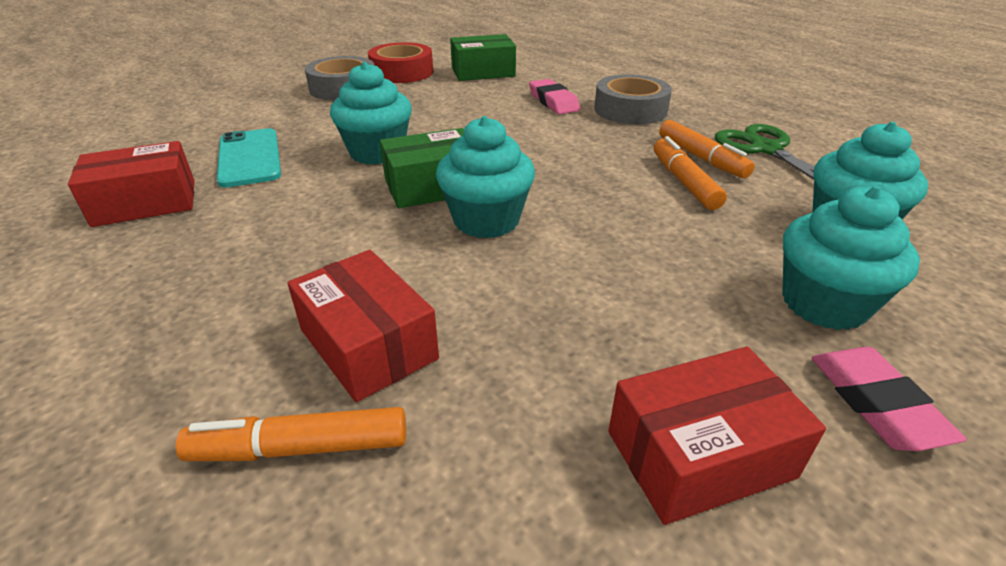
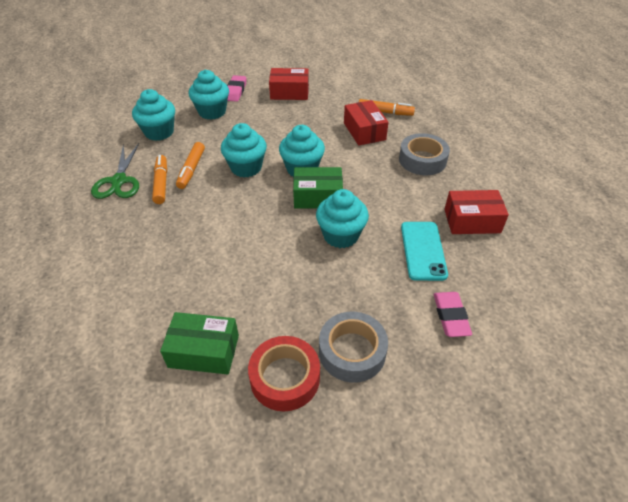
camera: 160 degrees left, 10 degrees up
pink eraser [529,79,580,114] -> pink eraser moved to [434,292,472,337]
grey tape [594,74,672,124] -> grey tape moved to [399,133,450,175]
none -> turquoise cupcake [221,123,267,177]

